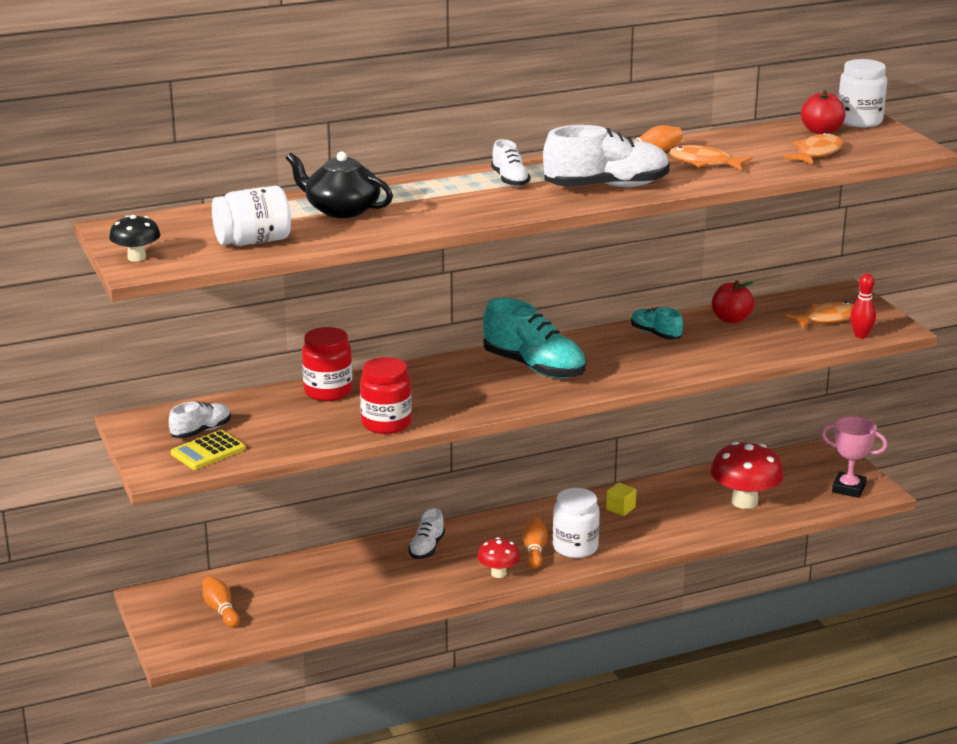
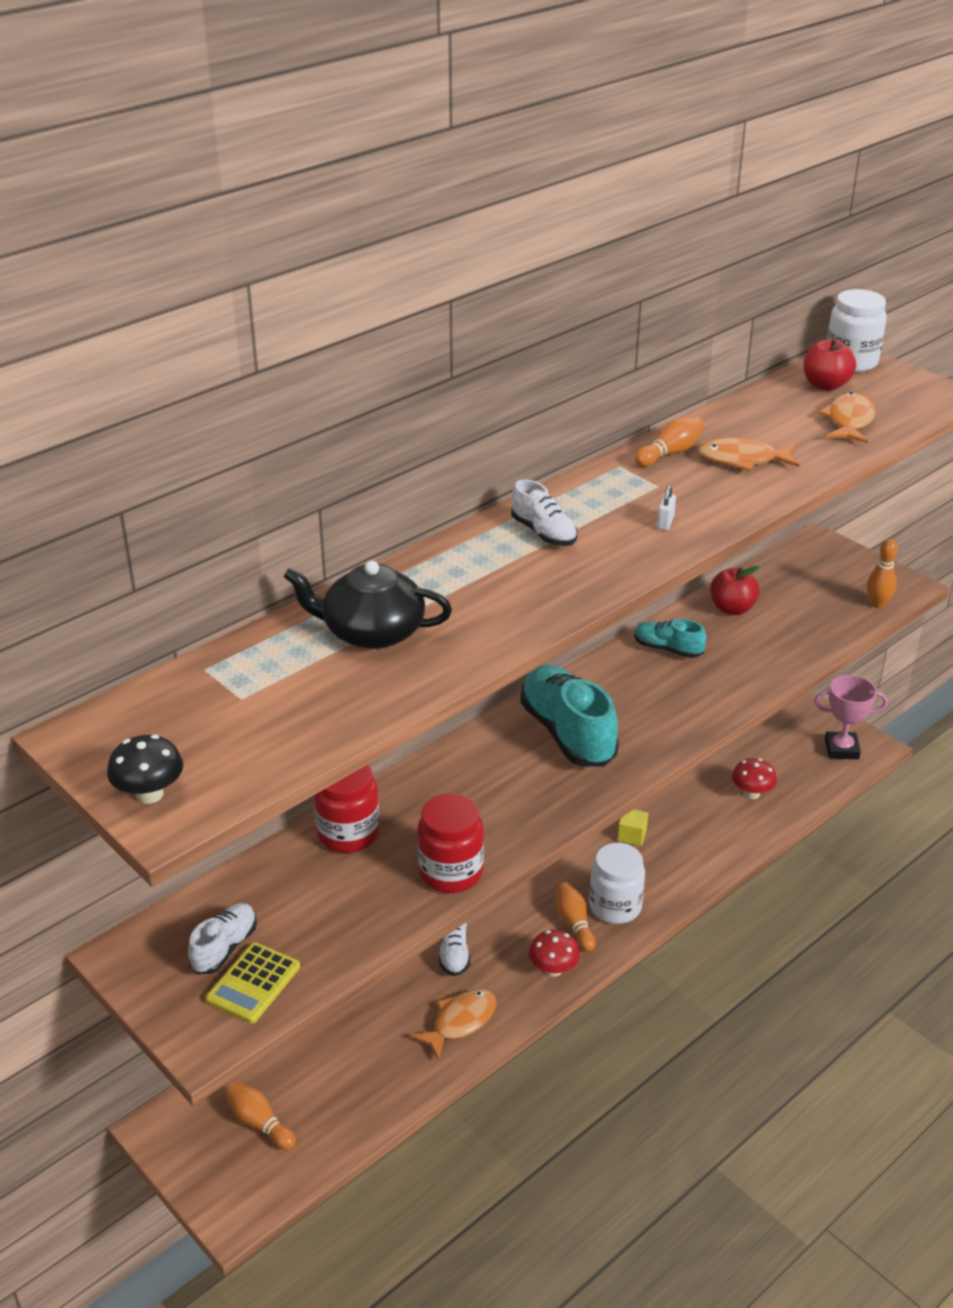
camera: 20 degrees left, 10 degrees up
white jar [212,186,291,246] -> none
turquoise shoe [483,298,586,379] -> turquoise shoe turned 135 degrees counterclockwise [520,665,619,767]
white shoe [543,125,670,187] -> white padlock [657,485,676,530]
red mushroom [710,442,784,509] -> red mushroom [732,758,777,799], size x0.56
orange fish [785,301,854,329] -> orange fish moved to [410,989,497,1060]
red bowling pin [850,273,876,339] -> orange bowling pin [867,539,898,608]

